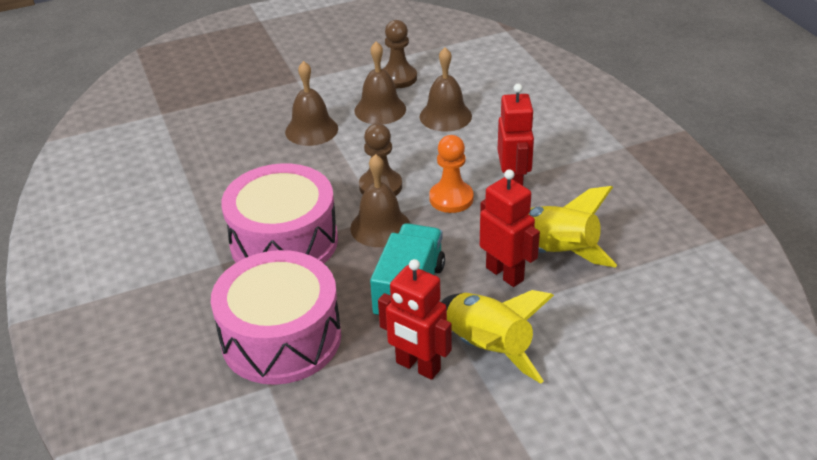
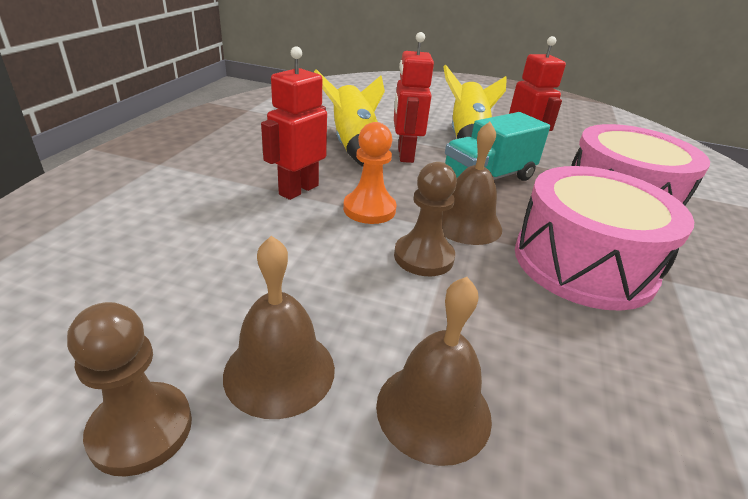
camera: 145 degrees left, 5 degrees down
brown bell [420,47,472,131] -> none

